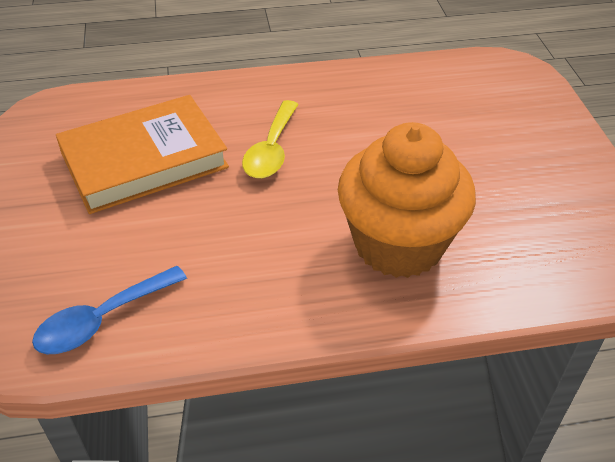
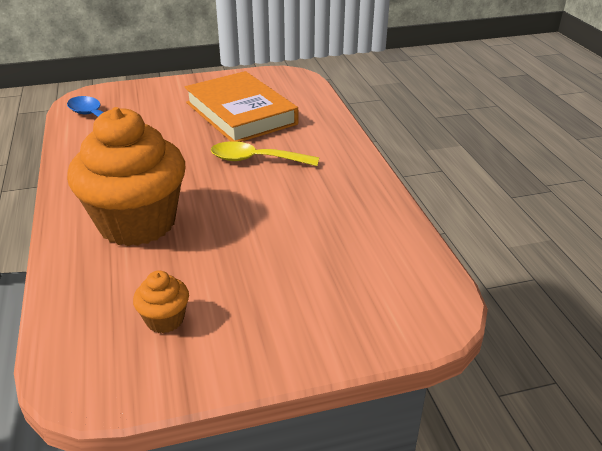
camera: 85 degrees right, 10 degrees down
none -> orange cupcake [133,270,189,333]

